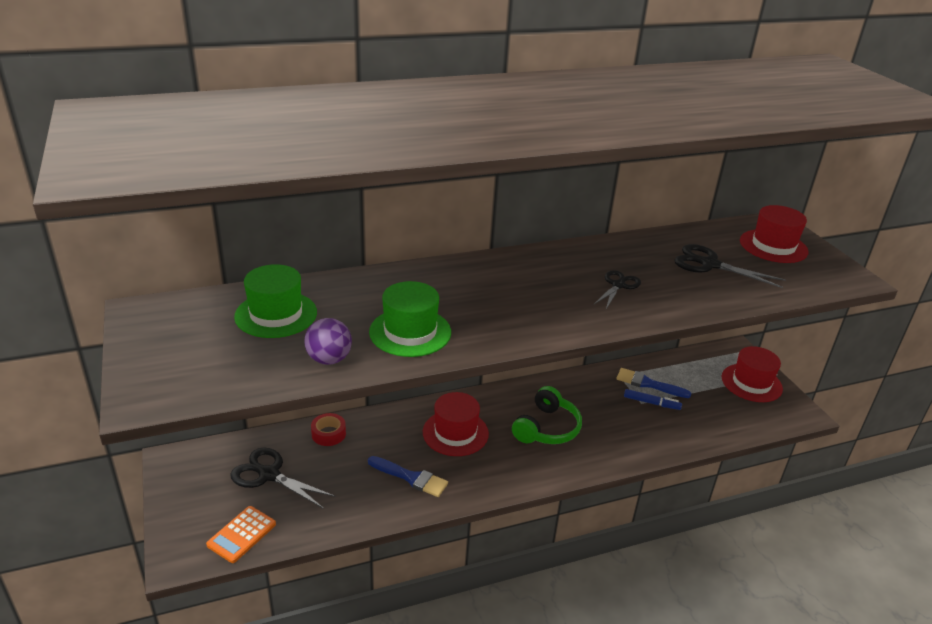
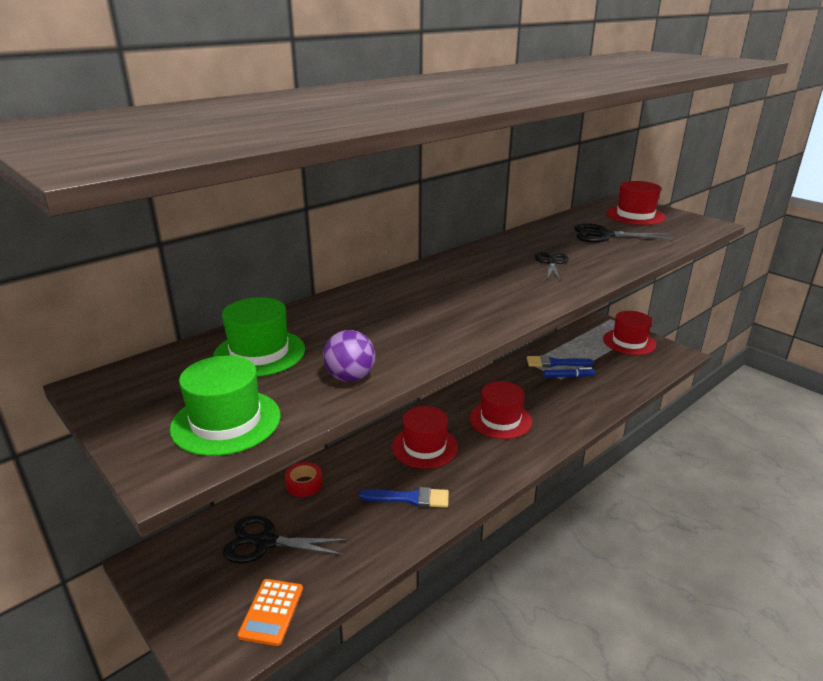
camera: 20 degrees left, 5 degrees down
green hat [369,281,451,357] -> green hat moved to [170,355,281,456]
green headphones [512,386,582,444] -> red hat [470,381,532,439]

